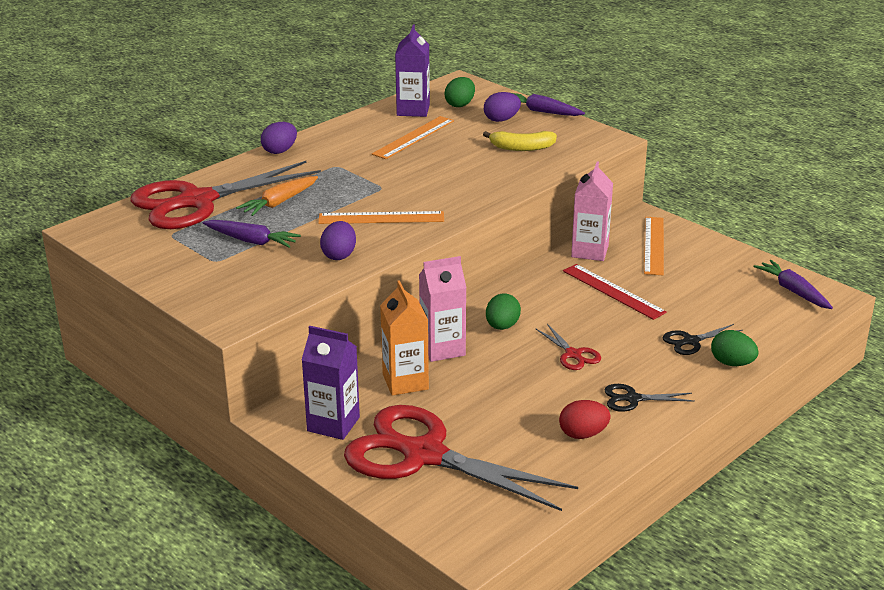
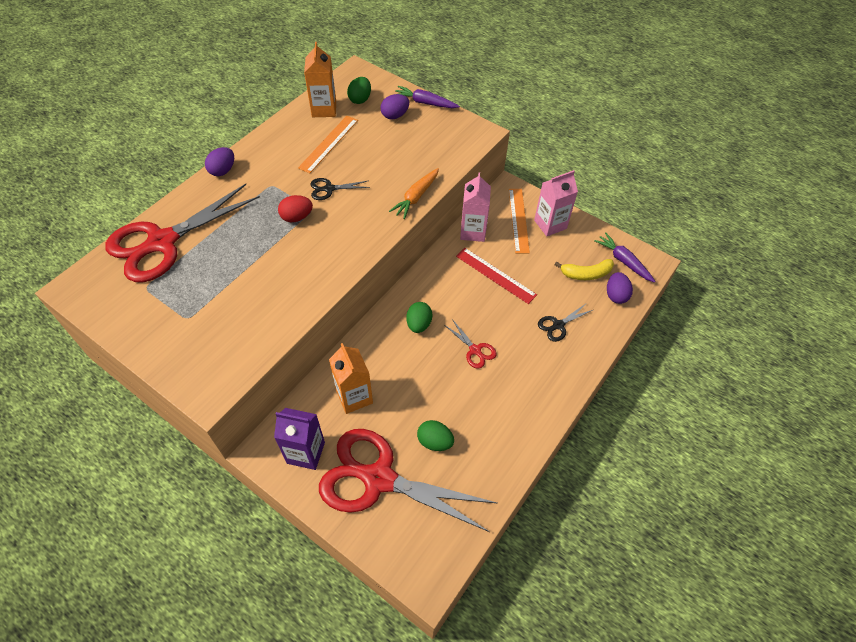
camera: 10 degrees left, 25 degrees up
purple carrot [203,220,301,248] -> none
orange carrot [236,176,318,216] -> orange carrot moved to [389,168,439,219]
orange ruler [318,211,444,224] -> none
purple egg [320,221,356,260] -> purple egg moved to [607,272,633,304]
purple carton [395,24,430,117] -> orange carton [304,42,336,117]
pink carton [419,256,467,362] -> pink carton moved to [534,170,578,236]
yellow banana [483,131,557,151] -> yellow banana moved to [555,259,614,280]
red egg [559,400,611,439] -> red egg moved to [278,195,313,222]
black scissors [605,384,695,412] -> black scissors moved to [310,178,370,200]
green egg [711,330,758,366] -> green egg moved to [417,420,454,451]

